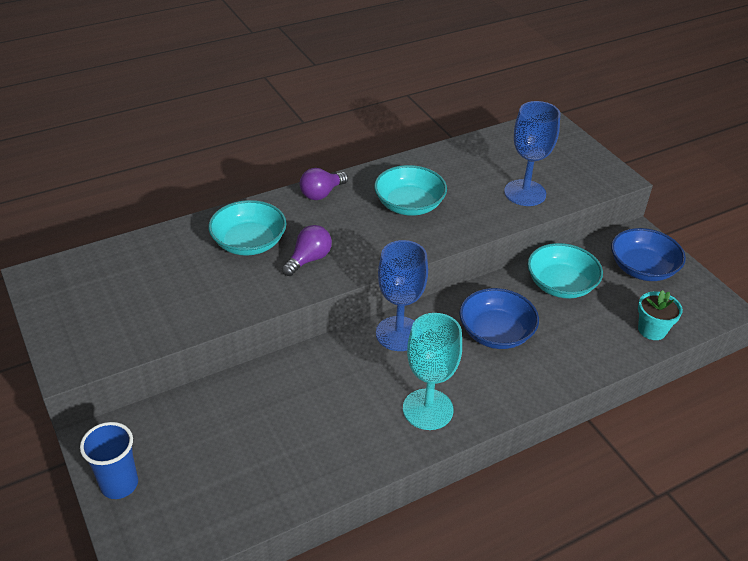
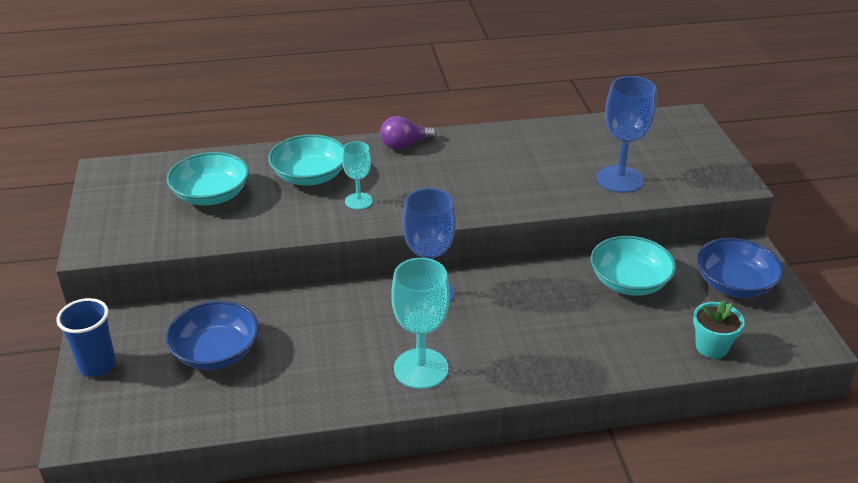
camera: 20 degrees right, 5 degrees down
purple light bulb [282,225,332,276] -> turquoise goblet [342,141,373,210]
turquoise bowl [374,165,447,216] -> turquoise bowl moved to [167,152,249,205]
blue bowl [459,288,539,349] -> blue bowl moved to [166,301,259,370]

